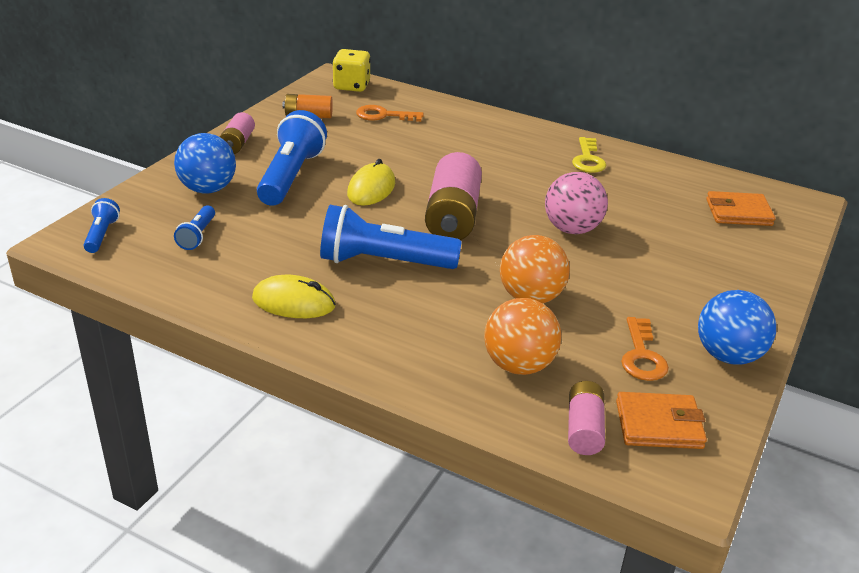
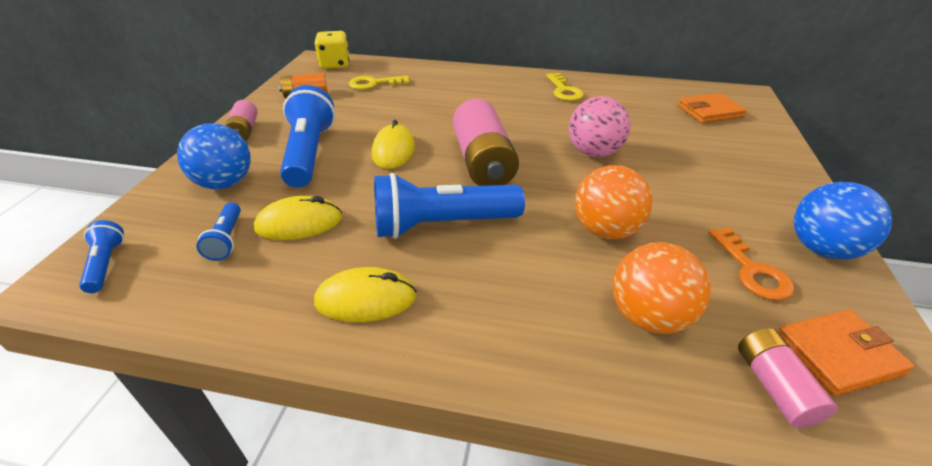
camera: 15 degrees left, 5 degrees up
orange key [356,105,424,122] -> yellow key [349,75,410,90]
none -> yellow mouse [254,196,342,240]

